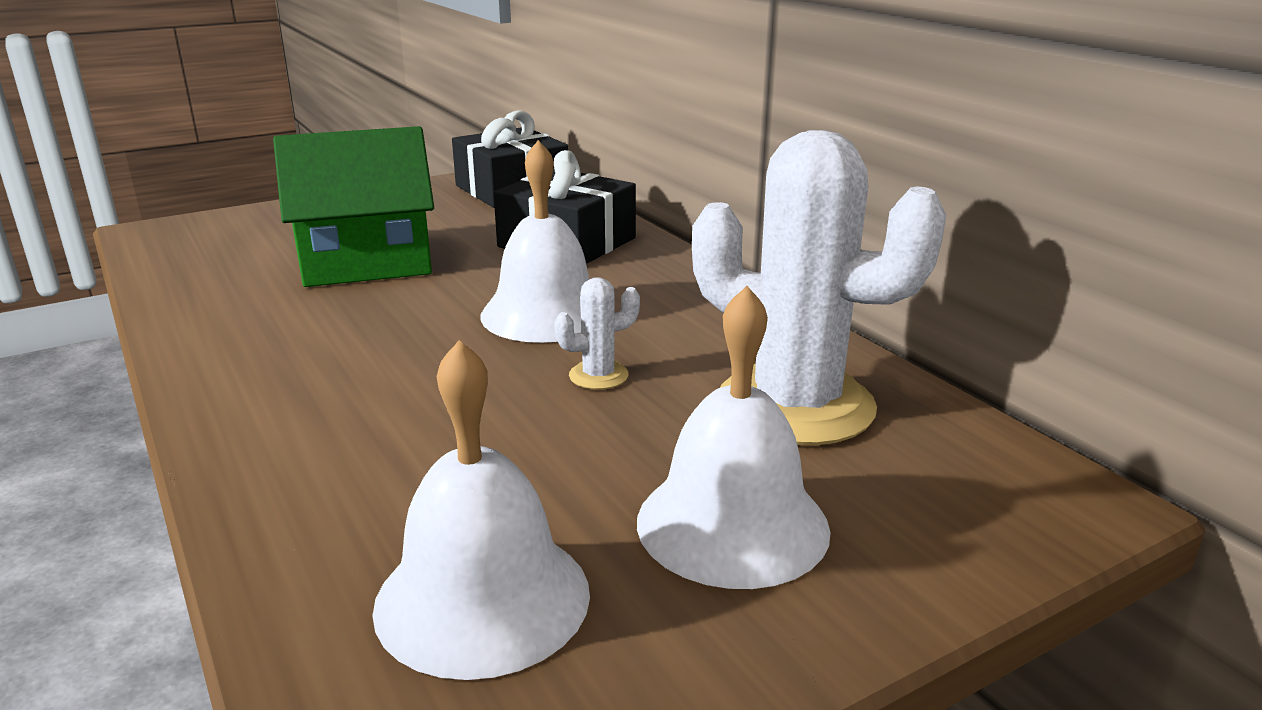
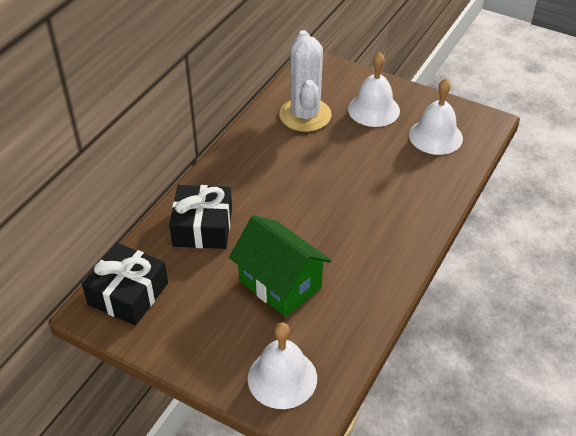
camera: 120 degrees left, 20 degrees up
white bell [481,140,590,343] -> white bell moved to [248,322,317,409]
white cactus [554,278,640,390] -> none

